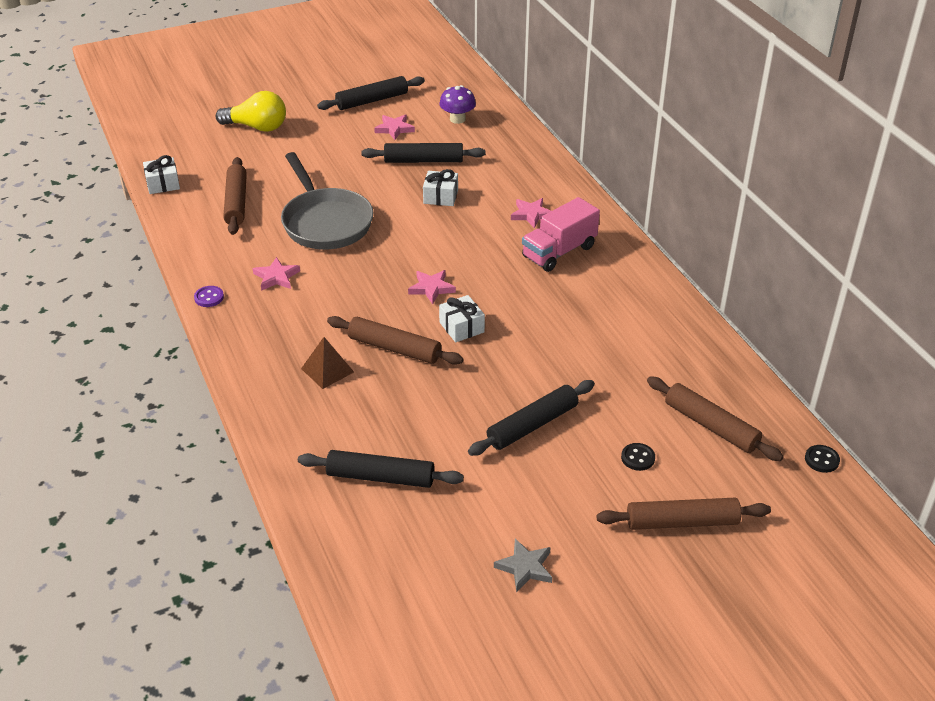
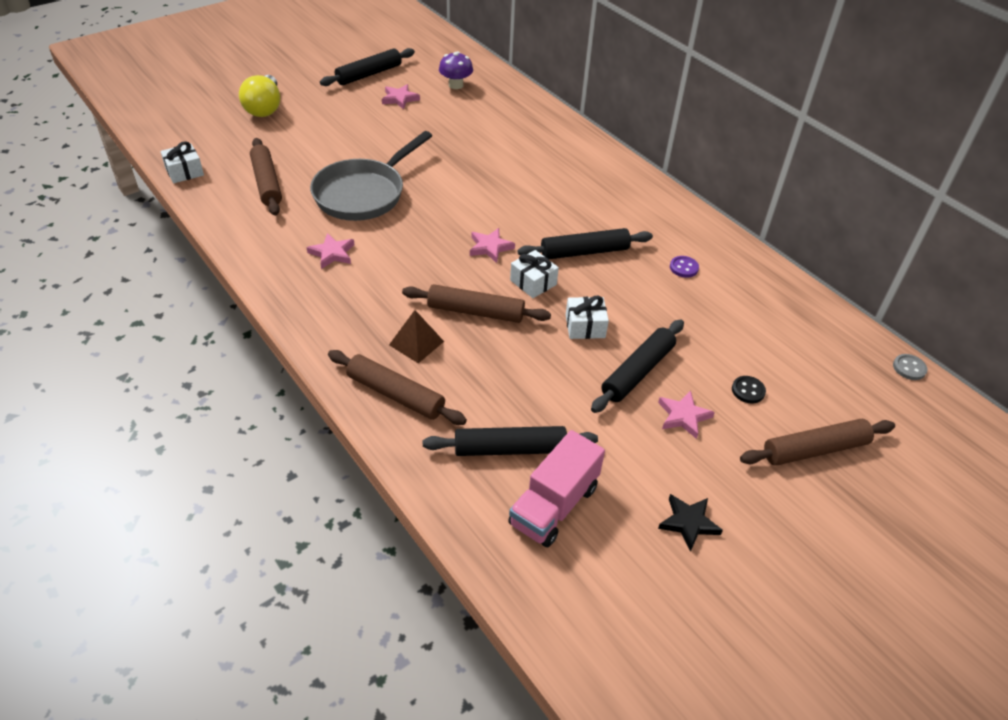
camera: 15 degrees left, 5 degrees up
purple button [194,286,224,307] -> purple button moved to [670,256,699,278]
yellow light bulb [216,91,286,132] -> yellow light bulb turned 90 degrees clockwise [239,75,280,117]
grey pan [281,152,373,250] -> grey pan turned 75 degrees clockwise [310,131,432,221]
black rolling pin [361,143,486,163] -> black rolling pin moved to [518,228,653,259]
white gift [423,169,458,206] -> white gift moved to [566,296,609,339]
grey star [494,539,552,592] -> black star [658,494,723,552]
pink star [511,198,551,229] -> pink star moved to [658,390,715,439]
pink truck [522,197,600,272] -> pink truck moved to [508,430,605,547]
brown rolling pin [647,376,784,461] -> brown rolling pin moved to [328,350,467,425]
black button [805,445,840,473] -> grey button [893,354,928,380]

